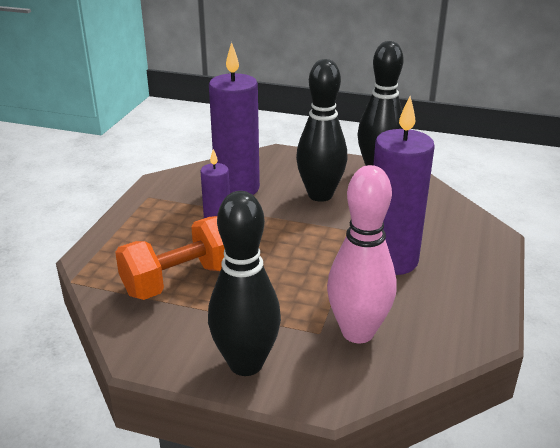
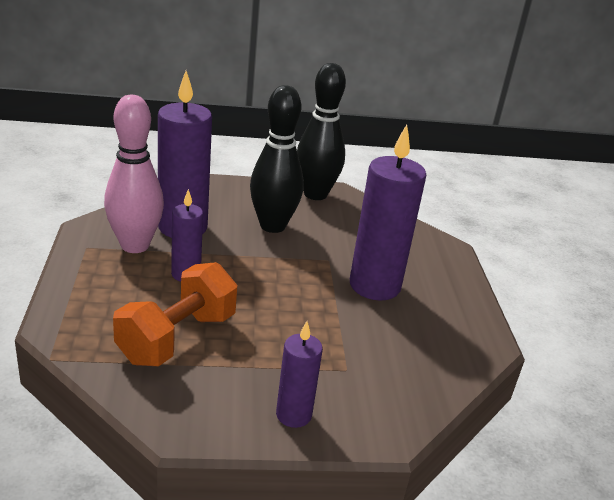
camera: 25 degrees left, 0 degrees up
black bowling pin [208,191,281,376] -> purple candle [276,321,323,428]
pink bowling pin [327,165,397,343] -> pink bowling pin moved to [104,95,164,253]

